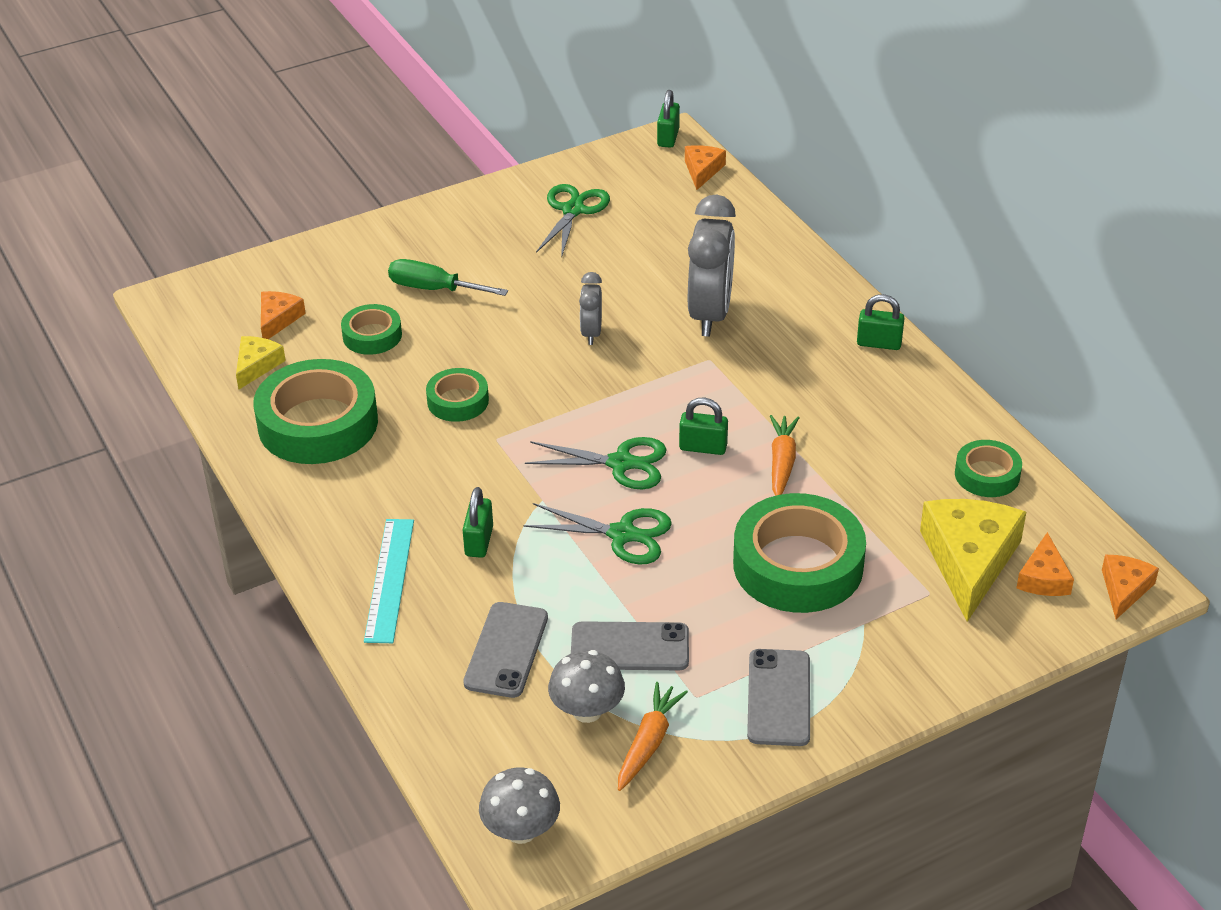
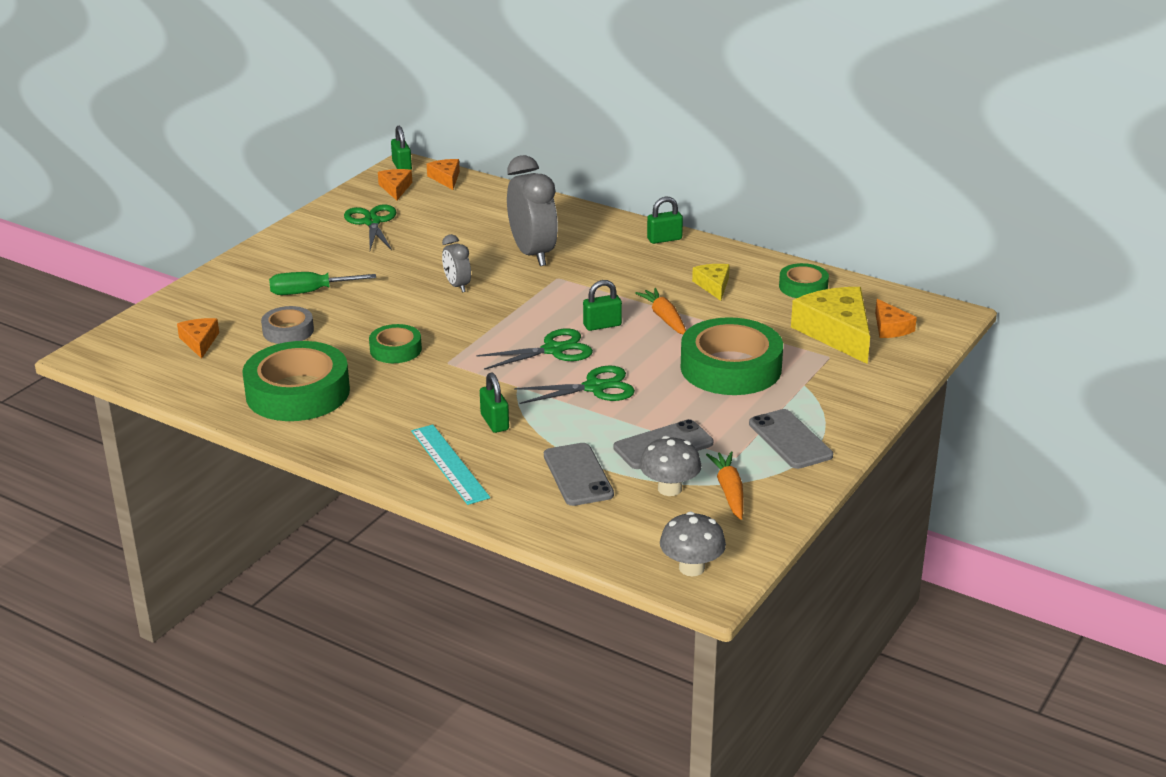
camera: 30 degrees left, 10 degrees down
yellow cheese [236,336,286,389] -> yellow cheese moved to [692,264,730,301]
green tape [341,304,402,355] -> grey tape [261,306,314,344]
orange cheese [1102,555,1159,619] -> orange cheese moved to [378,169,412,200]

